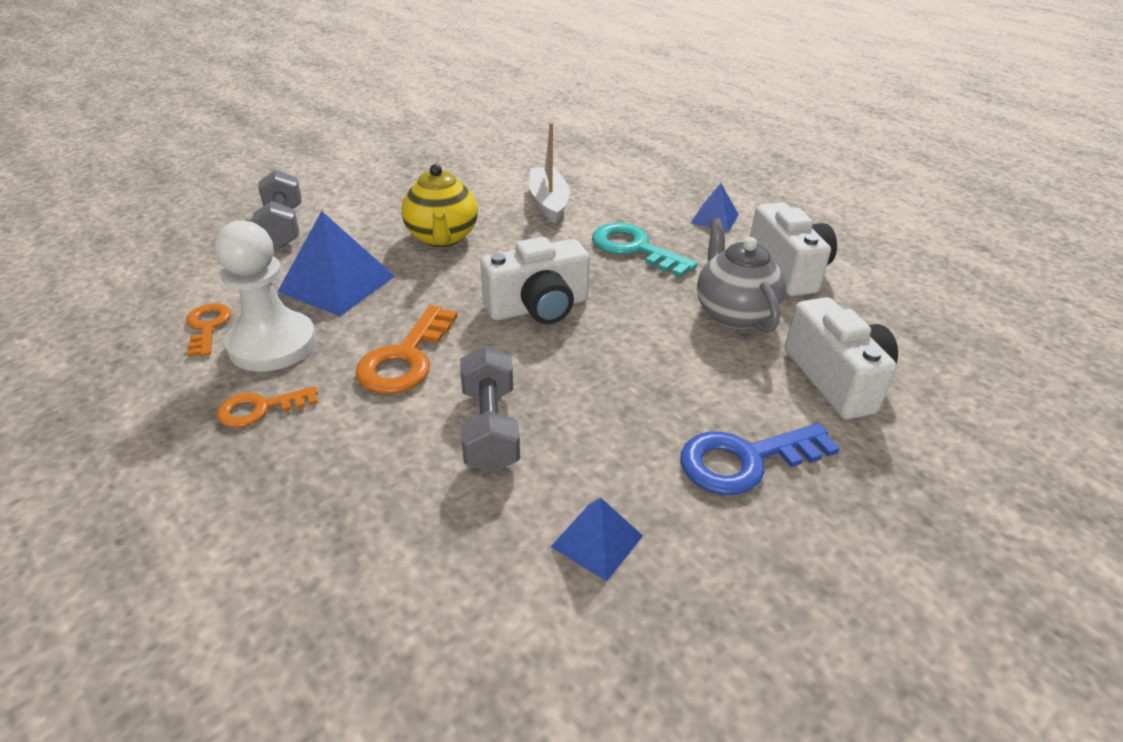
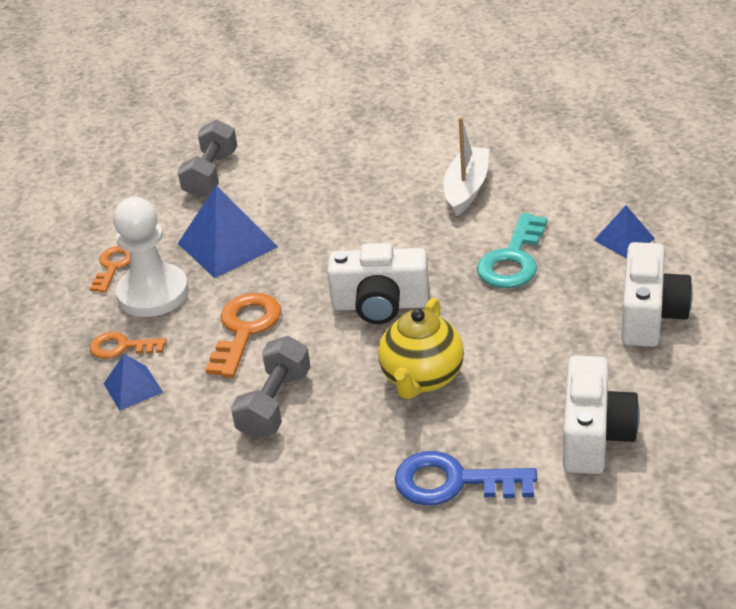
camera: 30 degrees right, 0 degrees up
orange key [356,305,458,394] -> orange key turned 150 degrees clockwise [205,293,281,378]
yellow teapot [401,164,478,247] -> yellow teapot moved to [378,298,464,399]
blue pyramid [551,498,643,581] -> blue pyramid moved to [104,354,163,411]
turquoise key [592,223,698,277] -> turquoise key turned 135 degrees counterclockwise [477,213,547,288]
grey teapot [697,218,786,333] -> none

